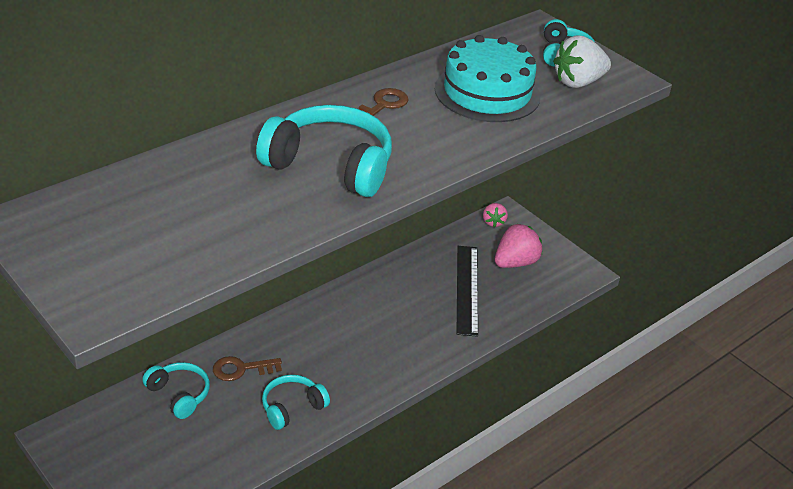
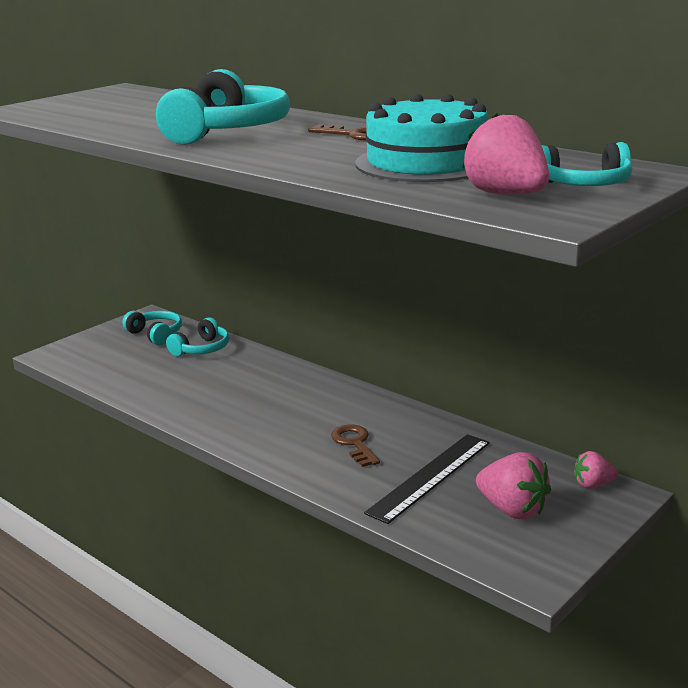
camera: 85 degrees right, 15 degrees down
brown key [213,356,282,381] -> brown key moved to [331,424,380,467]
turquoise headphones [262,375,330,430] -> turquoise headphones moved to [122,311,182,345]
black ruler [457,246,478,337] -> black ruler turned 45 degrees counterclockwise [364,434,490,524]
white strawberry [553,36,611,88] -> pink strawberry [462,113,549,194]

